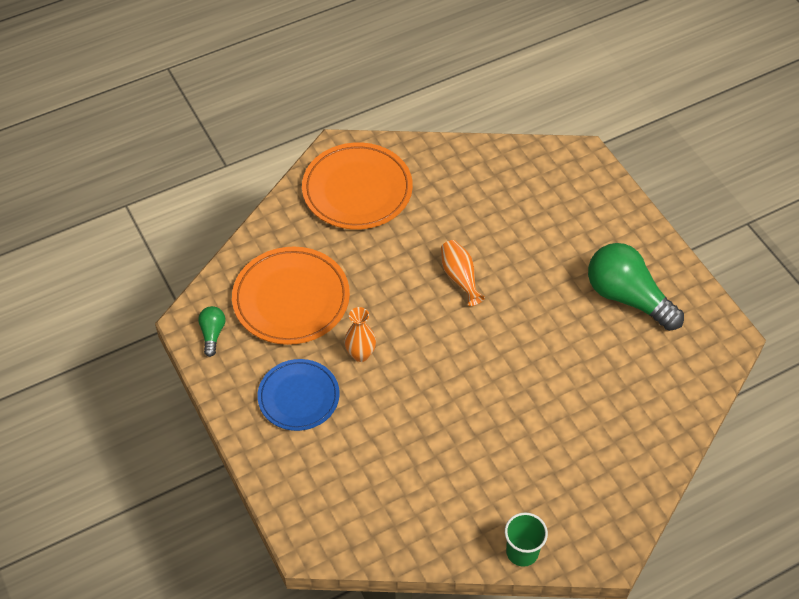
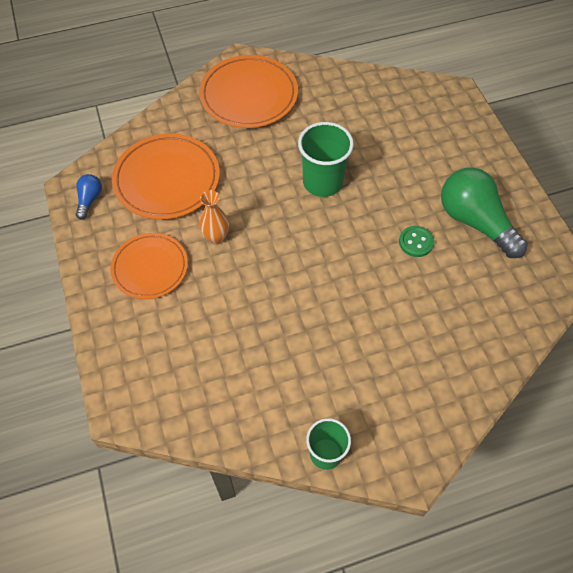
camera: 10 degrees right, 5 degrees up
green light bulb [198,306,225,357] -> blue light bulb [76,174,102,219]
blue plate [257,359,340,431] -> orange plate [110,233,188,299]
orange vase [441,240,485,306] -> green cup [298,122,354,197]
none -> green button [399,226,434,257]

